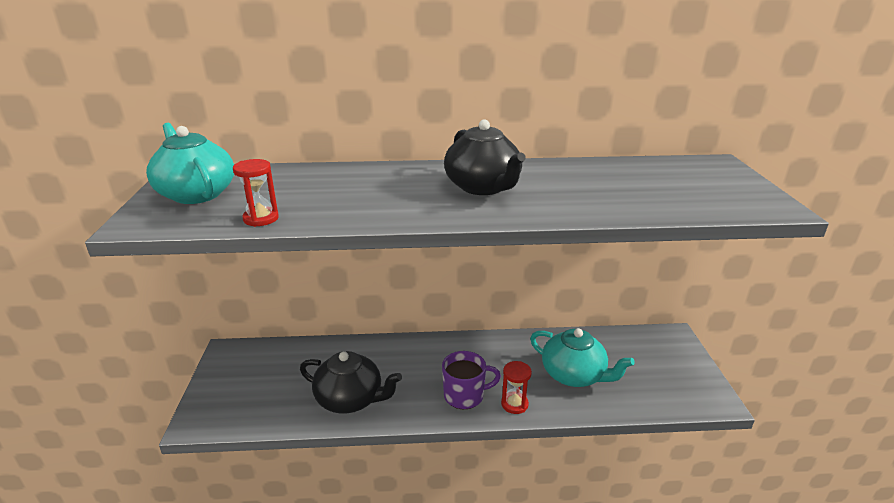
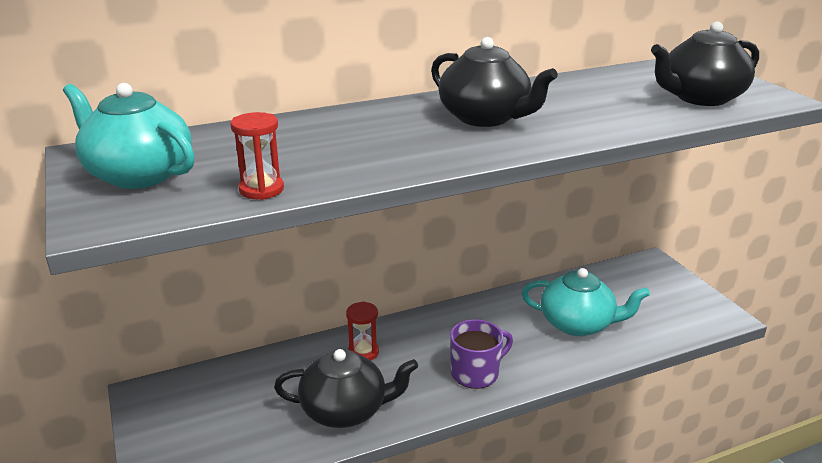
camera: 20 degrees left, 0 degrees up
red hourglass [501,361,532,414] -> red hourglass moved to [346,302,379,360]
none -> black teapot [651,22,759,106]

